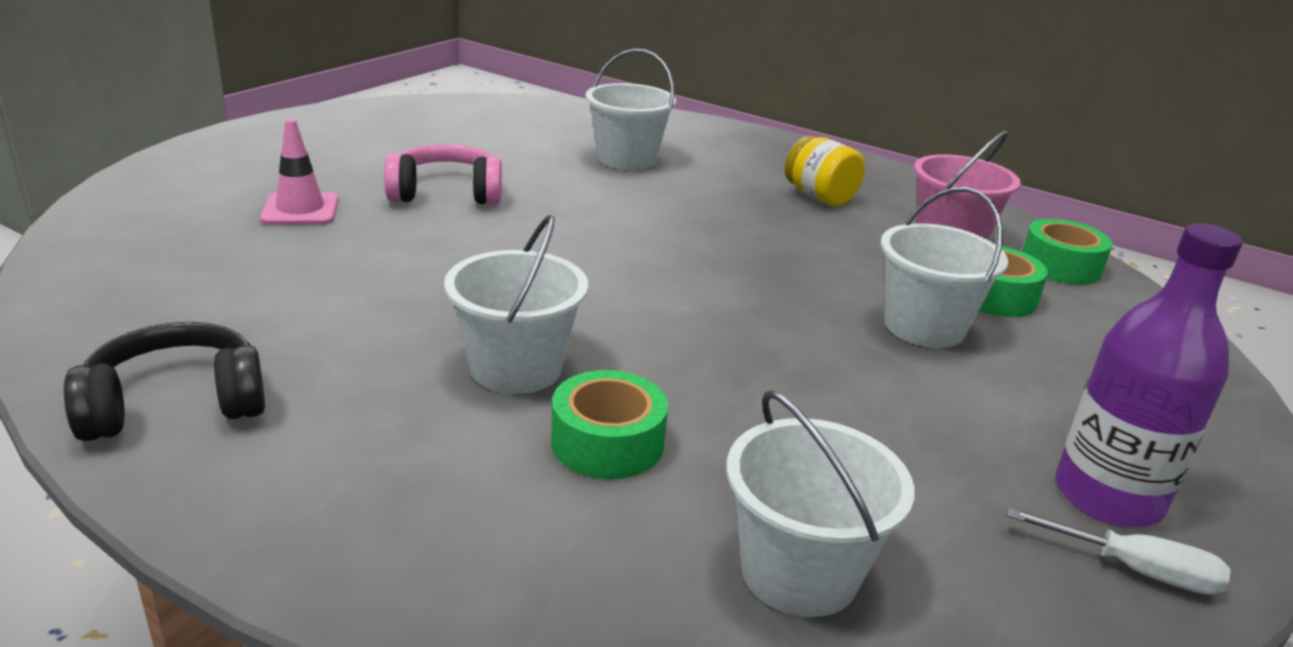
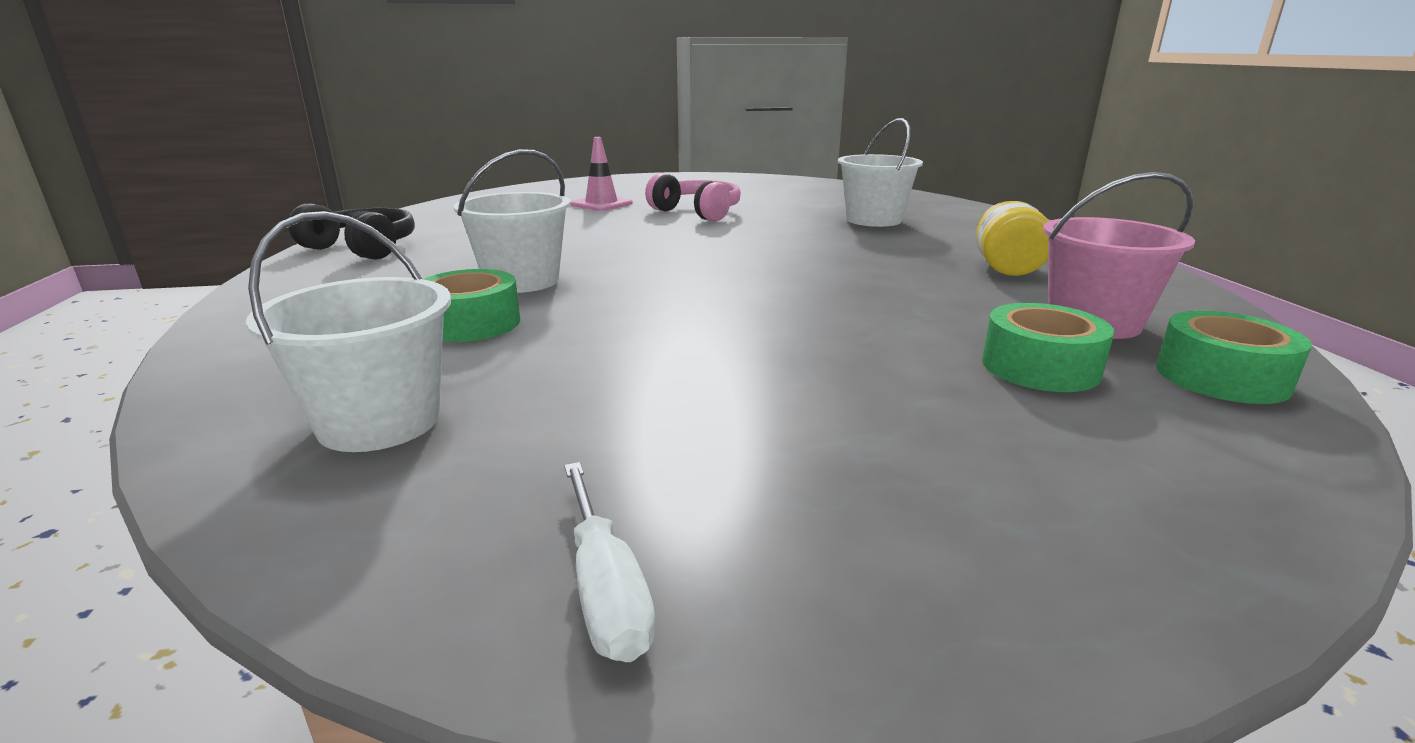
camera: 50 degrees right, 5 degrees down
white bucket [880,187,1008,348] -> none
purple bottle [1055,223,1243,528] -> none

